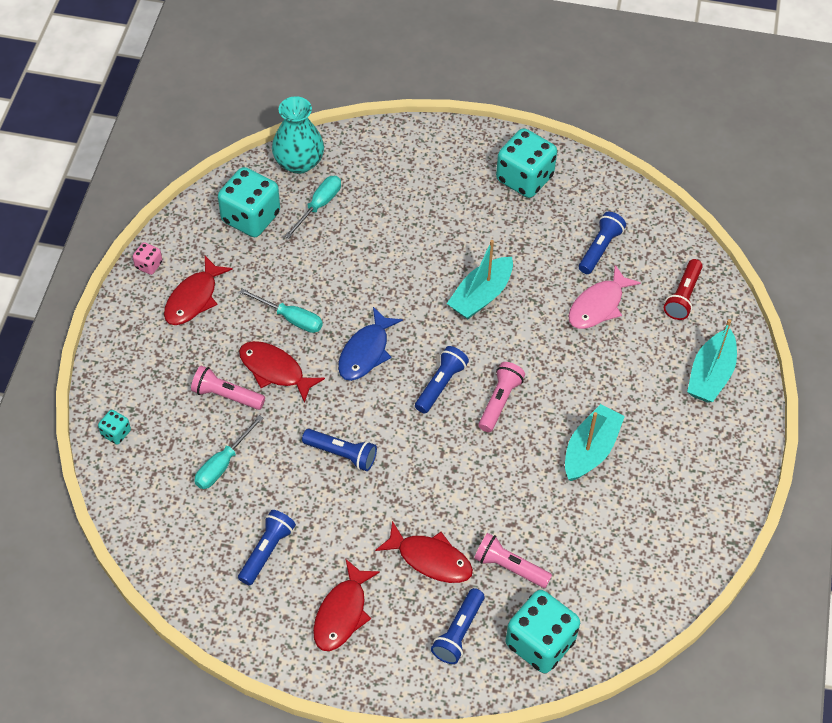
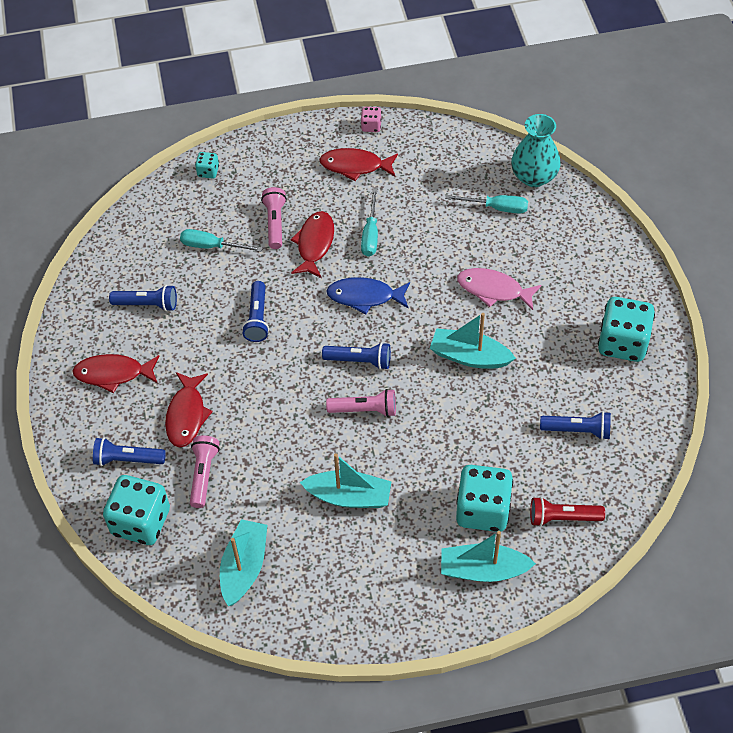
camera: 70 degrees right, 0 degrees up
turquoise dice [218,167,280,237] -> turquoise dice moved to [456,465,513,532]
pink fish [568,265,641,329] -> pink fish moved to [457,268,541,310]
none -> turquoise boat [220,519,267,606]

